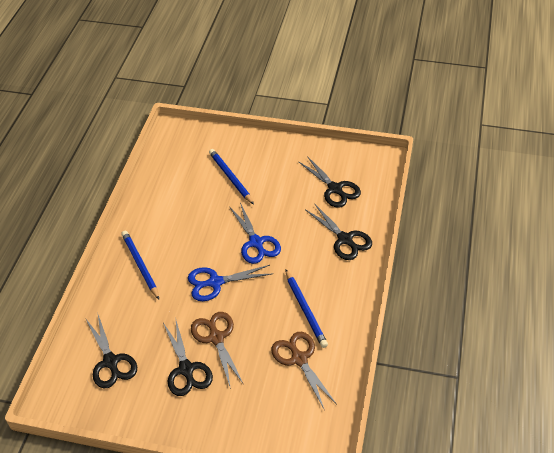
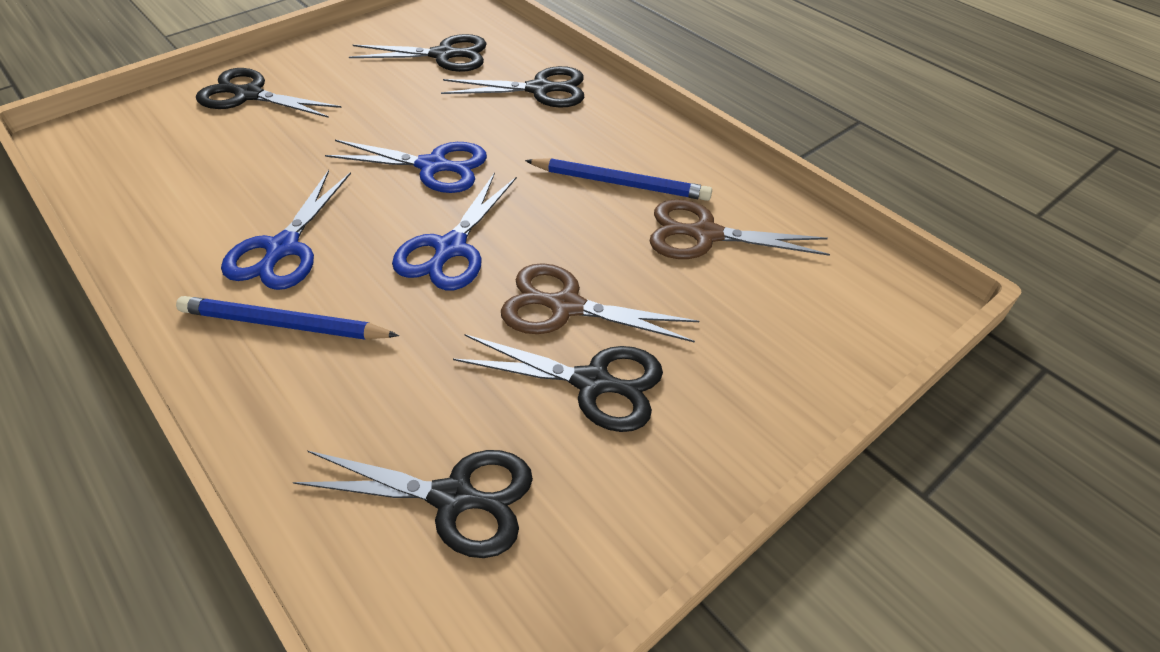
camera: 55 degrees left, 0 degrees up
blue pencil [209,149,254,205] -> none
none -> black scissors [196,68,342,118]
none -> blue scissors [221,170,351,290]

